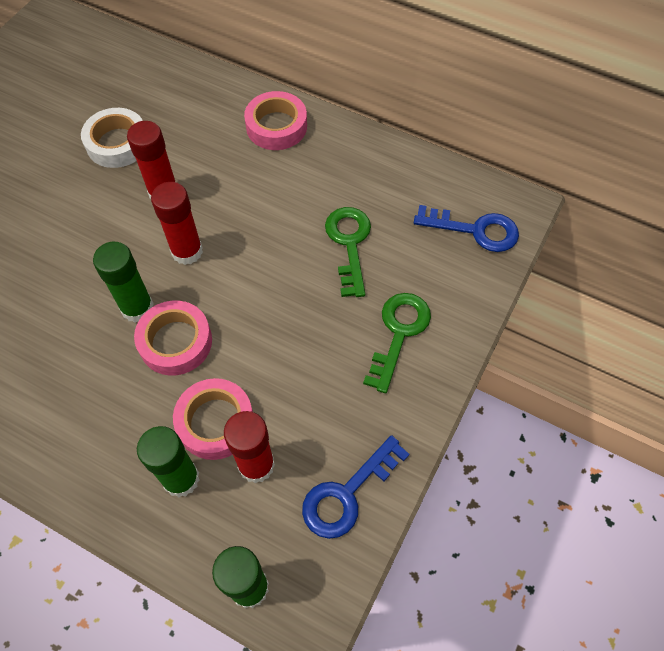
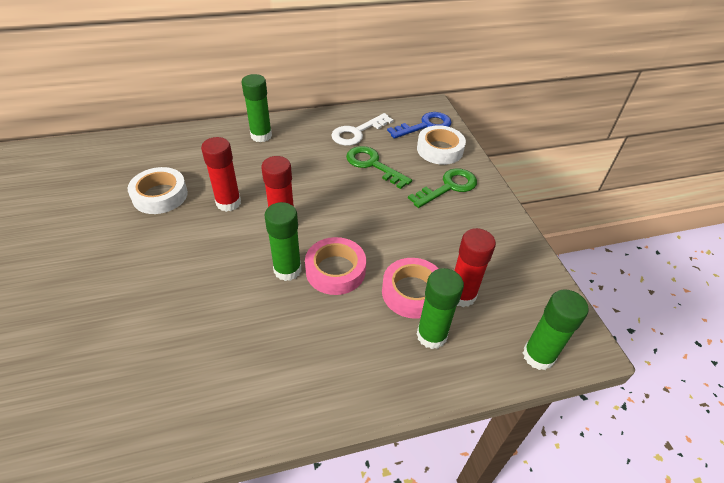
camera: 45 degrees left, 15 degrees down
pink tape [244,91,307,150] -> green glue stick [242,74,272,142]
blue key [302,435,409,539] -> none
green key [363,293,431,393] -> green key turned 75 degrees clockwise [408,168,477,208]
none -> white key [331,113,393,146]
none -> white tape [417,125,466,165]

